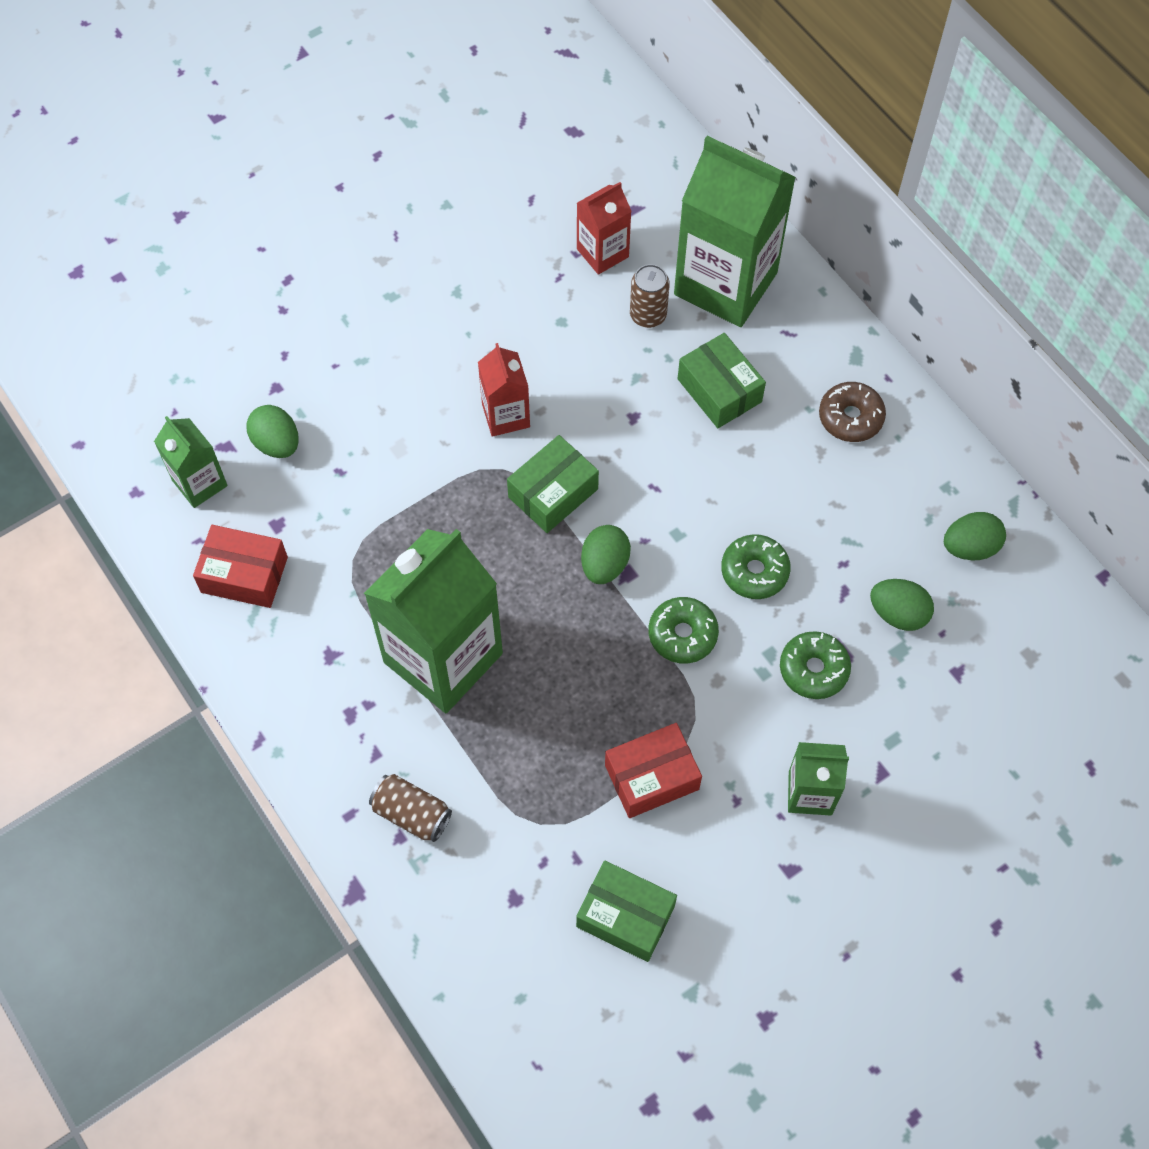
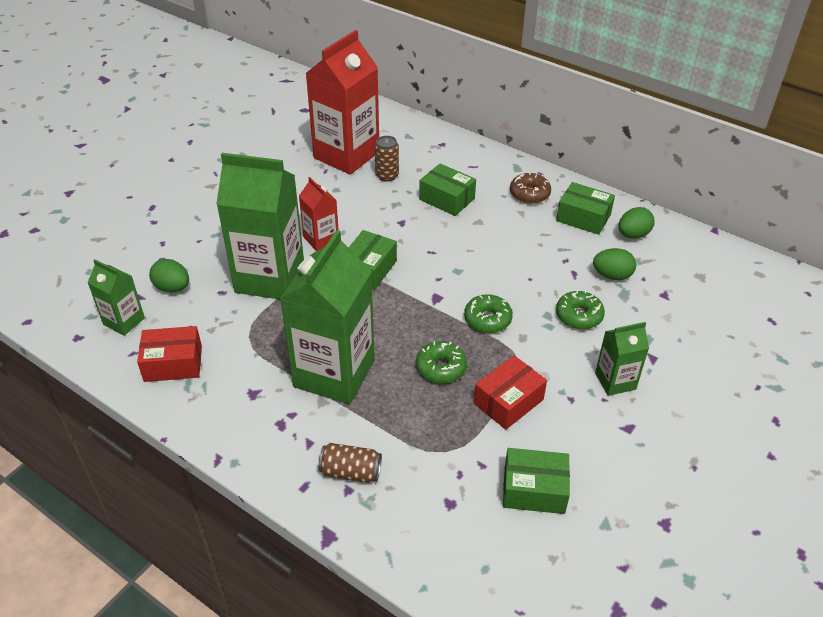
camera: 20 degrees left, 20 degrees down
red carton [577,182,632,275] -> red carton [305,30,379,175], size x2.01
green egg [581,525,631,584] -> none
green carton [674,136,796,327] -> green carton moved to [216,153,304,299]
green donut [721,534,791,599] -> green donut moved to [416,341,467,384]
none -> green box [556,182,615,235]

